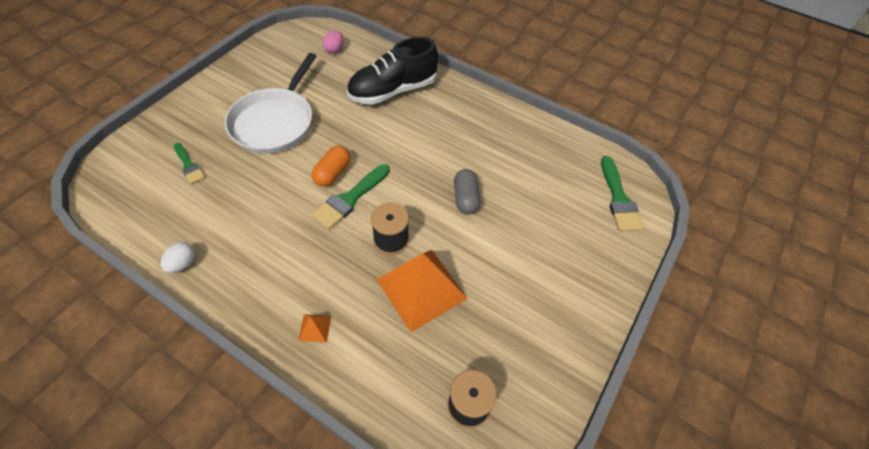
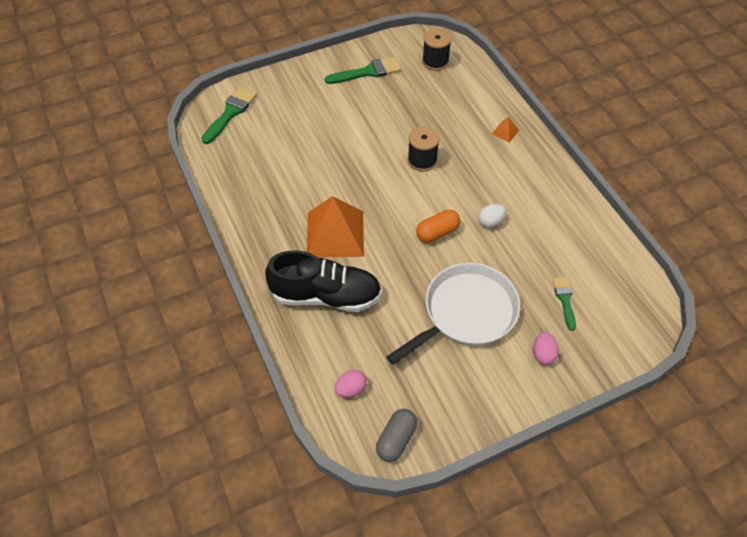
camera: 145 degrees left, 0 degrees up
white egg [160,242,195,273] -> white egg moved to [478,204,506,228]
green brush [312,164,390,229] -> green brush moved to [325,57,401,84]
orange pyramid [377,250,468,332] -> orange pyramid moved to [307,196,364,258]
grey capsule [454,169,480,215] -> grey capsule moved to [376,409,417,462]
none -> pink egg [533,332,559,365]

